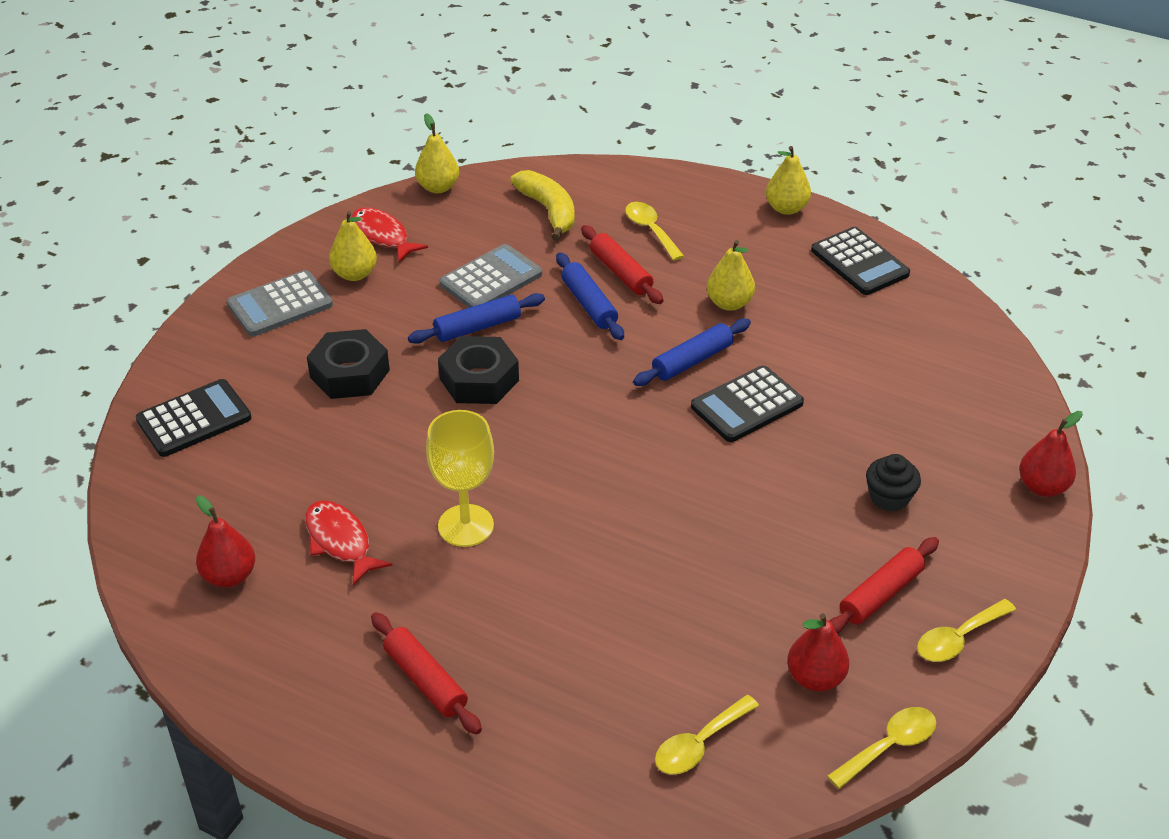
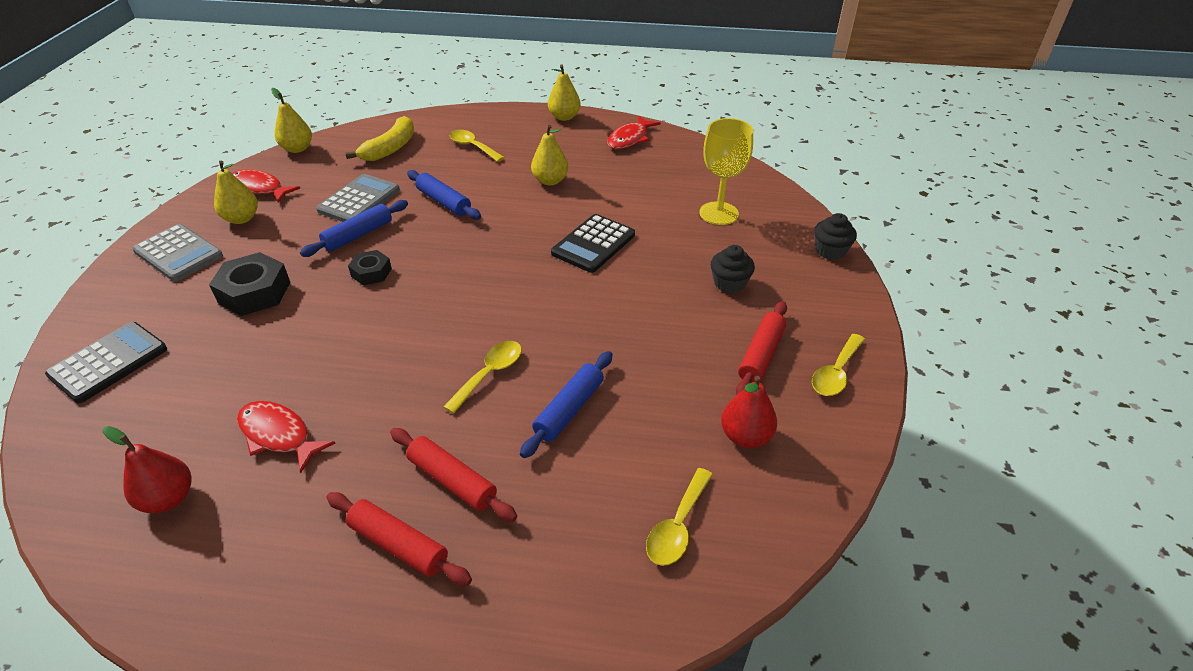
camera: 20 degrees left, 0 degrees up
grey calculator [227,270,333,336] -> grey calculator turned 90 degrees counterclockwise [132,224,223,281]
yellow goblet [426,410,494,547] -> yellow goblet moved to [699,118,753,225]
black nut [438,336,519,404] -> black nut [348,250,392,285], size x0.59
yellow banana [510,170,575,241] -> yellow banana turned 75 degrees clockwise [345,116,414,161]
red rolling pin [581,225,664,304] -> red rolling pin moved to [390,428,517,522]
blue rolling pin [633,318,751,386] -> blue rolling pin moved to [520,351,612,458]
black calculator [811,227,910,295] -> red fish [607,116,661,149]
yellow spoon [827,707,936,789] -> yellow spoon moved to [443,341,522,414]
red pear [1019,411,1083,497] -> black cupcake [814,213,857,260]

